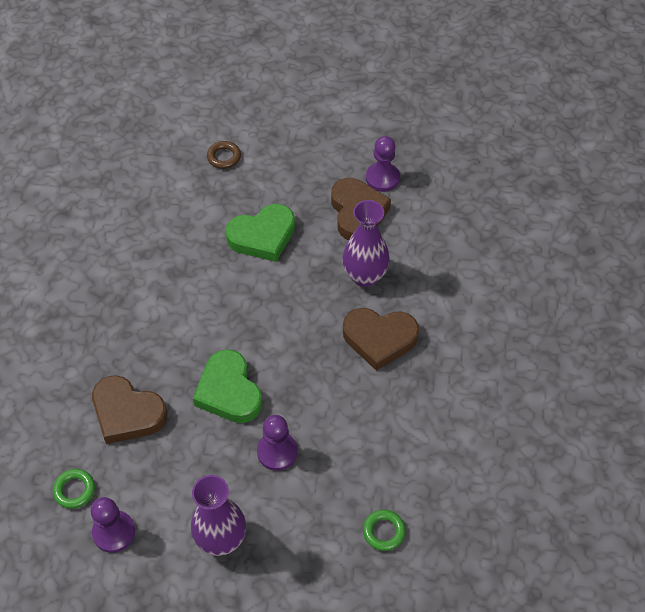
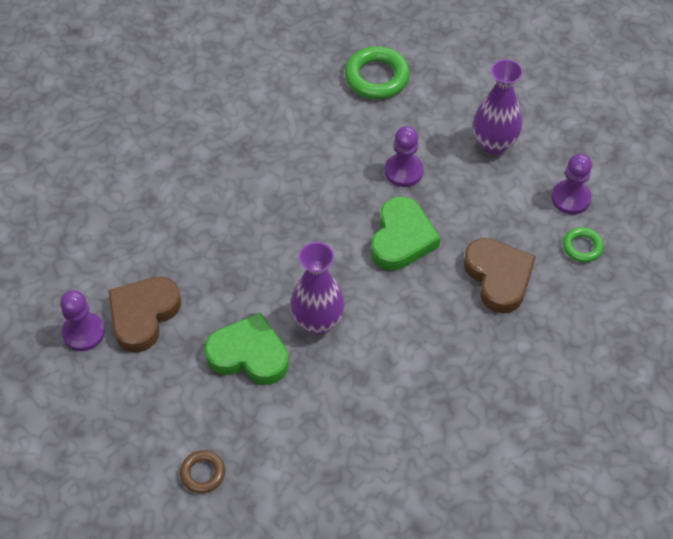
camera: 140 degrees left, 0 degrees up
purple vase [342,200,390,287] -> purple vase moved to [291,242,345,335]
brown heart [343,308,419,371] -> none
green ring [363,509,406,551] -> green ring [345,46,410,99], size x1.76

